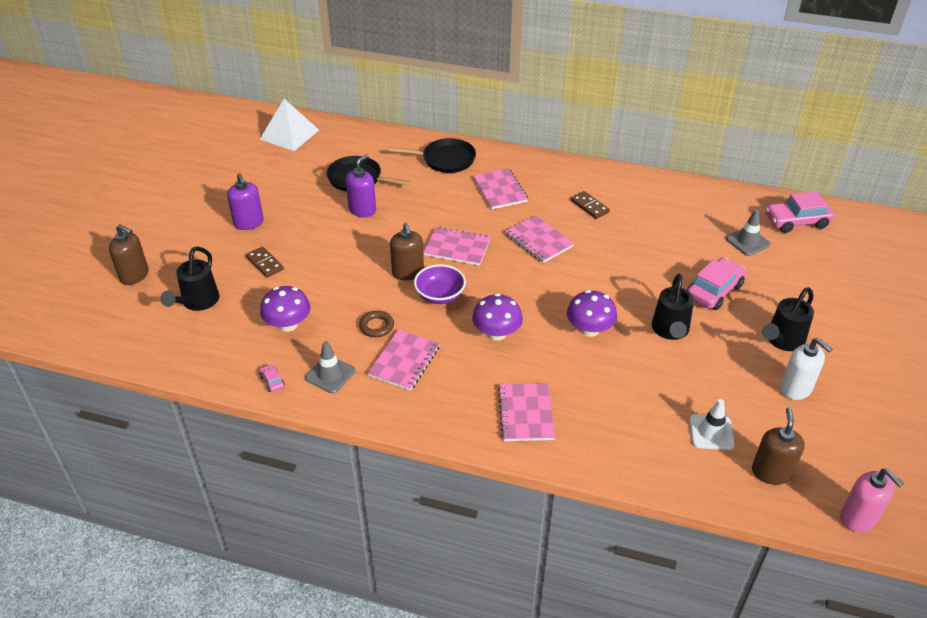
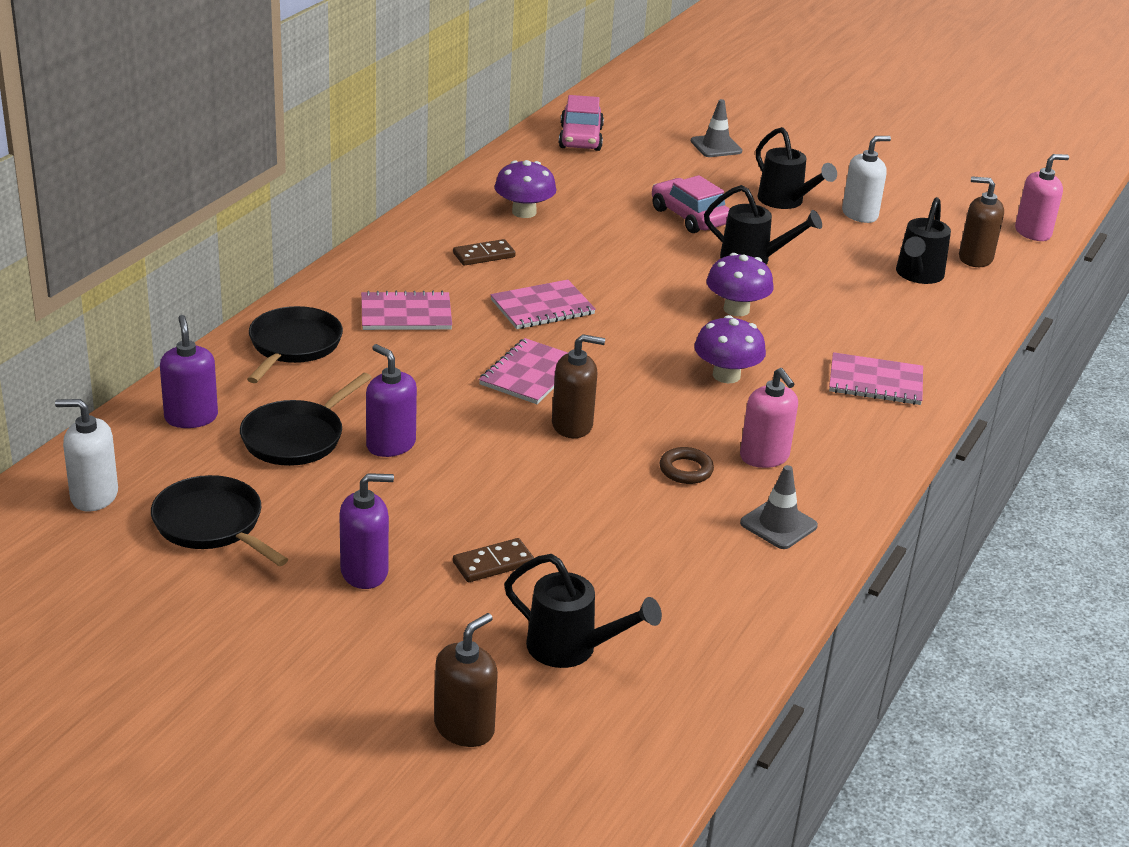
camera: 80 degrees left, 10 degrees down
pink car [259,364,285,392] -> none
white pyramid [260,99,319,151] -> white soap dispenser [55,399,118,511]
purple mushroom [260,286,310,332] -> purple mushroom moved to [494,160,557,218]
pink notebook [368,329,440,391] -> pink soap dispenser [740,368,798,468]
purple bowl [414,264,466,304] -> none
white traffic cone [690,399,735,450] -> black watering can [896,197,951,284]
grey traffic cone [726,209,771,256] -> grey traffic cone moved to [691,99,742,157]
none -> black pan [151,475,288,566]
none -> purple soap dispenser [160,315,218,428]

